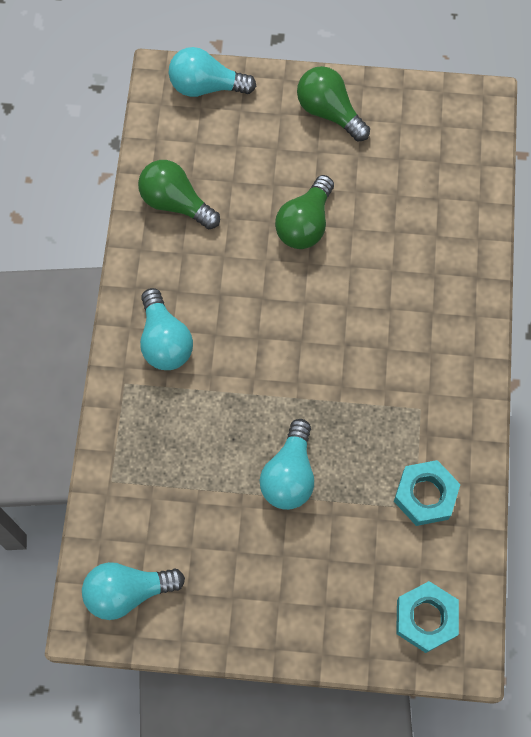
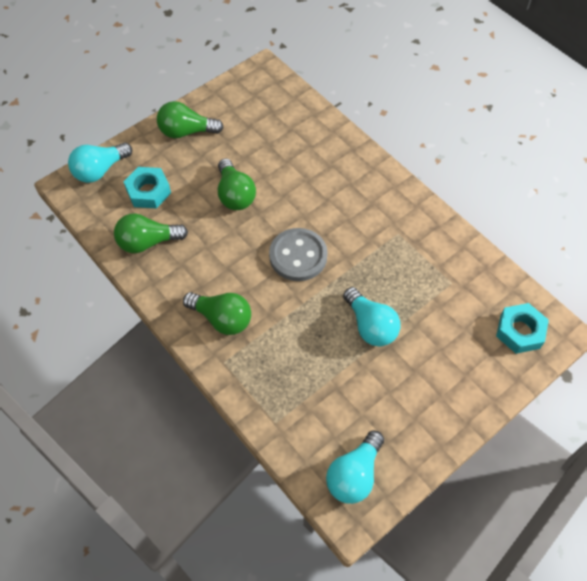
camera: 45 degrees left, 10 degrees down
turquoise light bulb [140,288,193,370] -> green light bulb [183,292,251,335]
turquoise nut [394,460,461,526] -> turquoise nut moved to [124,167,171,208]
none -> grey button [269,228,328,281]

